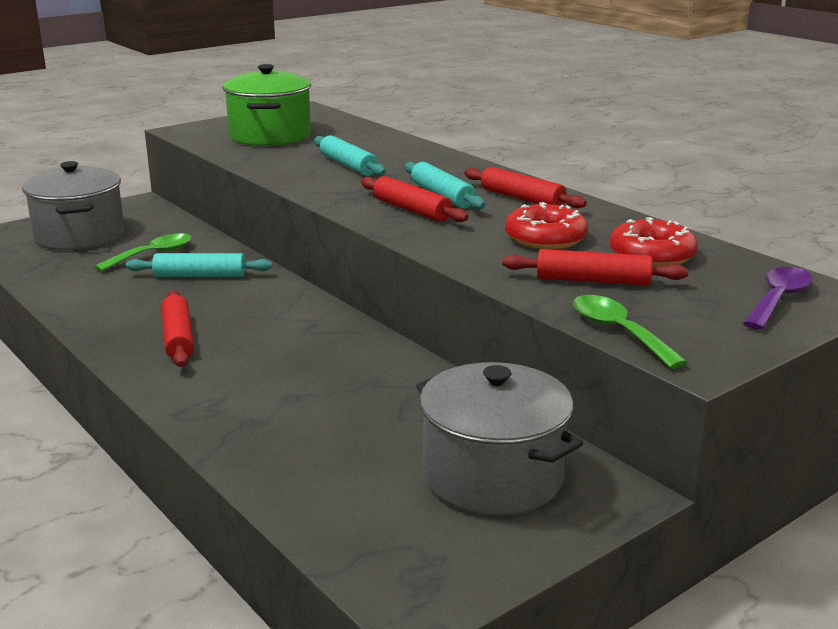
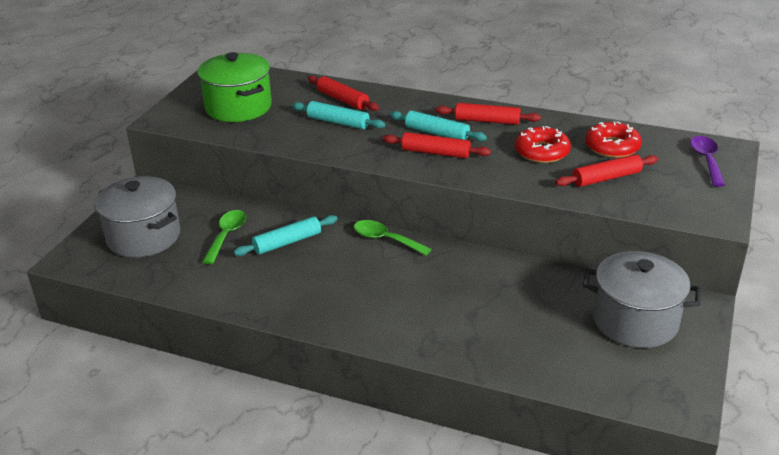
camera: 30 degrees left, 10 degrees up
red rolling pin [161,290,194,367] -> red rolling pin moved to [308,76,379,111]
green spoon [573,295,688,369] -> green spoon moved to [354,220,431,255]

